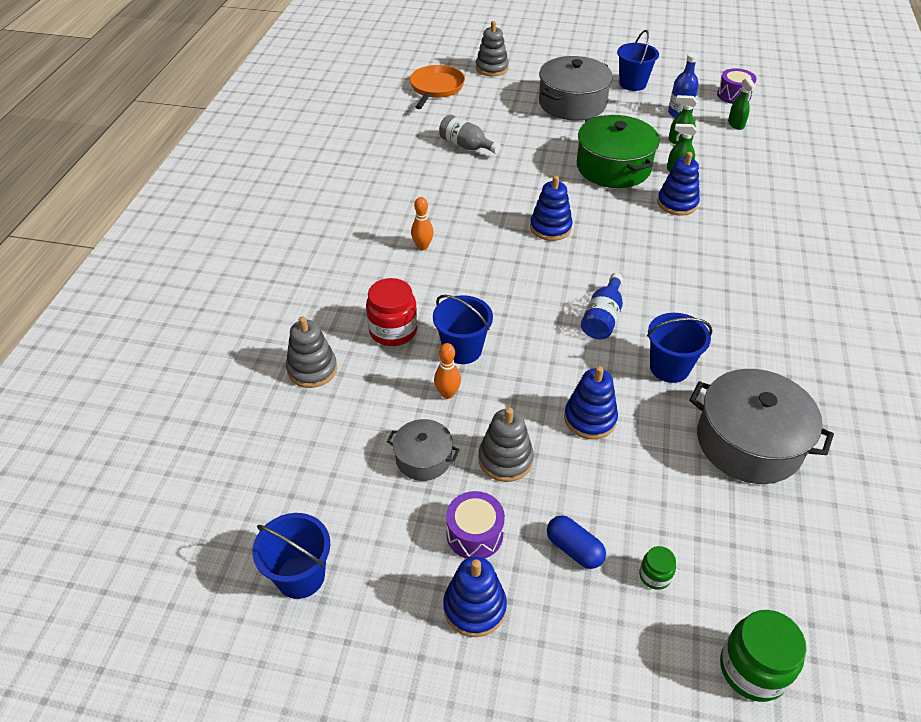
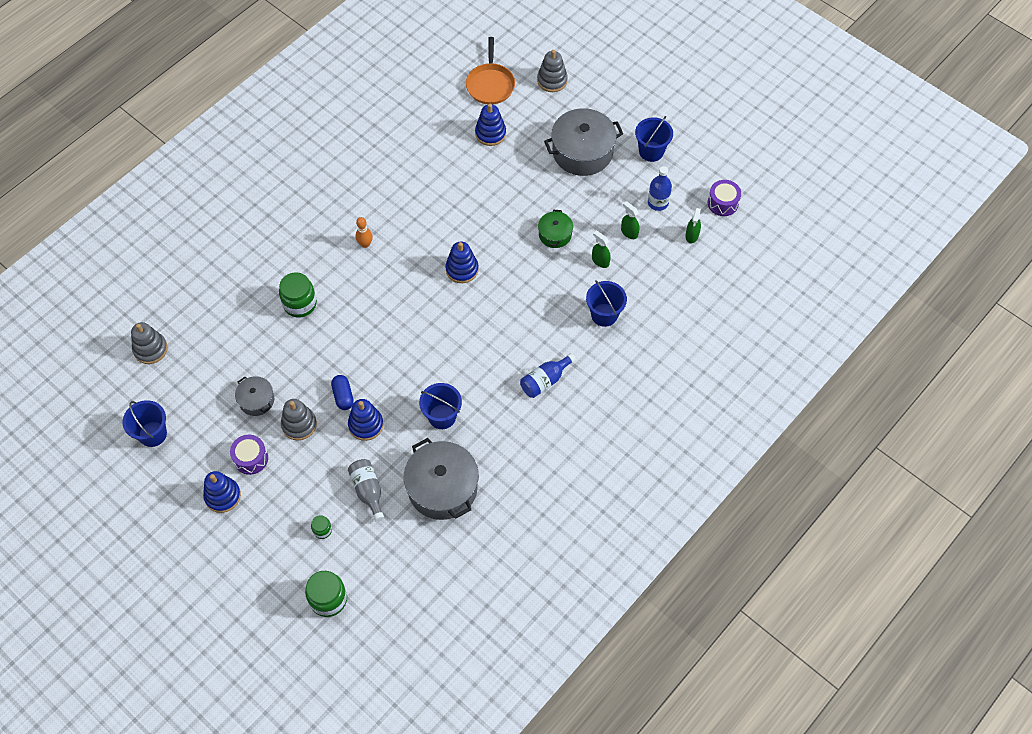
camera: 30 degrees right, 15 degrees up
grey stacking toy [286,316,337,388] -> grey stacking toy moved to [131,322,168,364]
red jar [366,278,417,346] -> green jar [279,272,317,318]
orange pan [410,65,465,109] -> orange pan turned 135 degrees clockwise [466,37,515,104]
blue bucket [433,295,493,364] -> blue bucket moved to [586,280,627,327]
orange bowling pin [434,343,461,399] -> none
grey bottle [439,115,501,154] -> grey bottle moved to [348,459,384,521]
blue capsule [547,516,606,569] -> blue capsule moved to [331,375,354,410]
green pot [577,115,660,188] -> green pot [538,209,573,248], size x0.53
blue bottle [581,273,623,339] -> blue bottle moved to [520,353,576,398]
blue stacking toy [657,152,700,216] -> blue stacking toy moved to [475,104,506,146]

